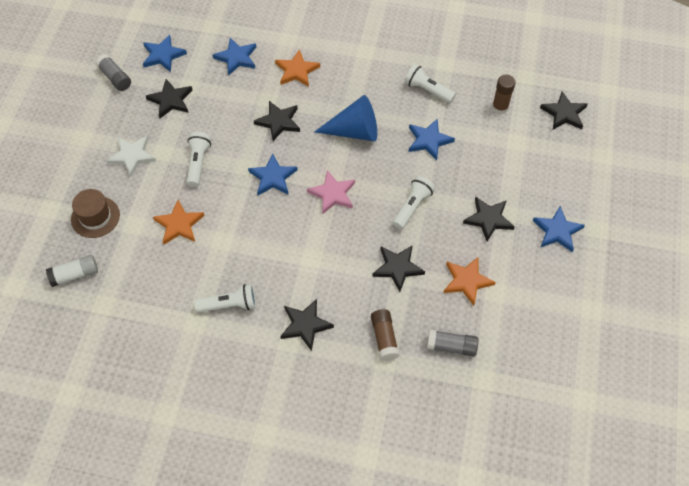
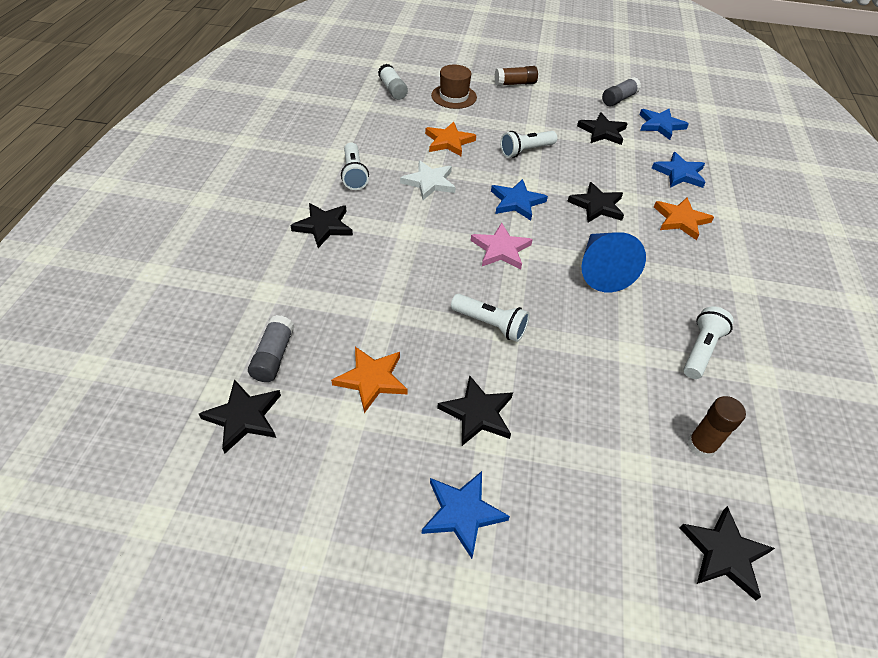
camera: 85 degrees right, 10 degrees down
white star [106,136,156,177] -> white star moved to [400,160,456,200]
white flashlight [187,132,211,187] -> white flashlight turned 150 degrees clockwise [500,131,557,158]
brown glue stick [371,309,399,361] -> brown glue stick moved to [494,66,538,86]
black star [372,245,425,292] -> black star moved to [199,379,281,453]
blue star [409,118,455,161] -> none

